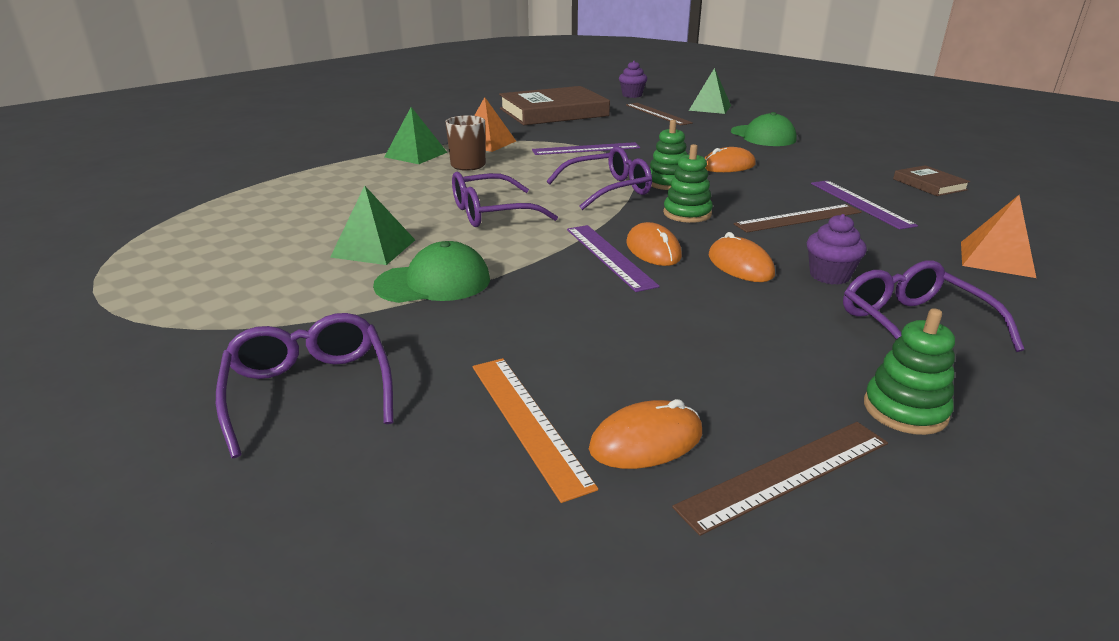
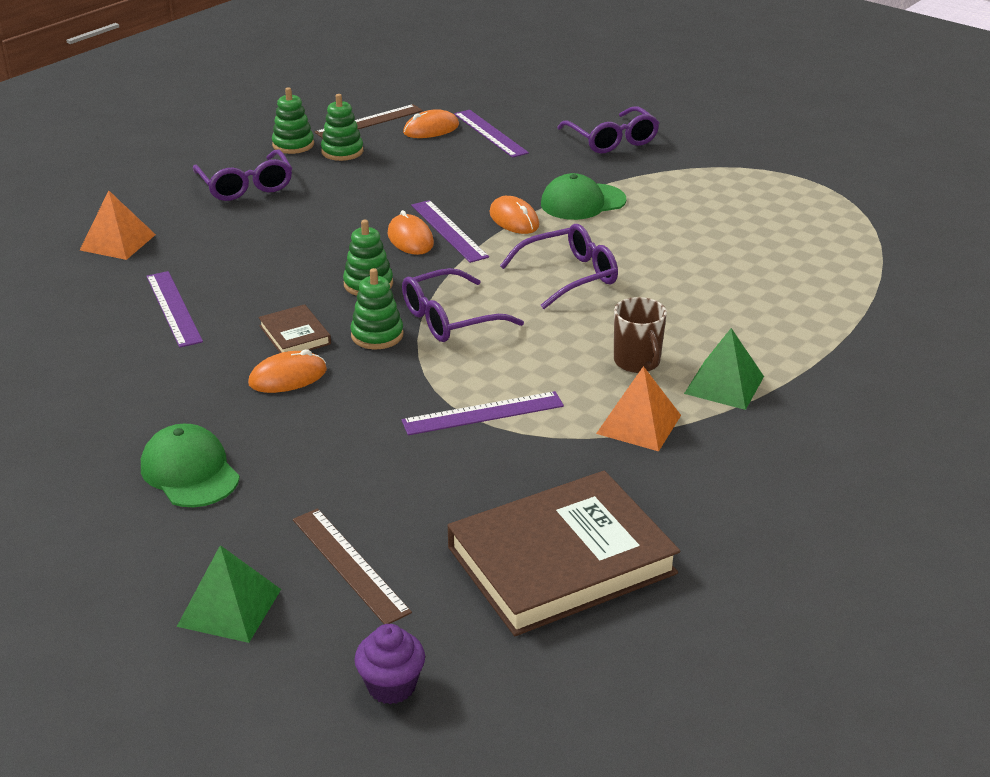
camera: 175 degrees right, 5 degrees up
green pyramid [330,186,415,265] -> none
orange ruler [473,358,598,503] -> purple ruler [454,110,529,158]
orange mouse [709,232,775,282] -> orange mouse moved to [489,196,539,234]
brown ruler [734,204,862,232] -> none
purple cupcake [807,214,867,285] -> none
brown book [893,165,970,196] -> brown book moved to [258,304,331,353]
none -> green stacking toy [321,94,363,161]

